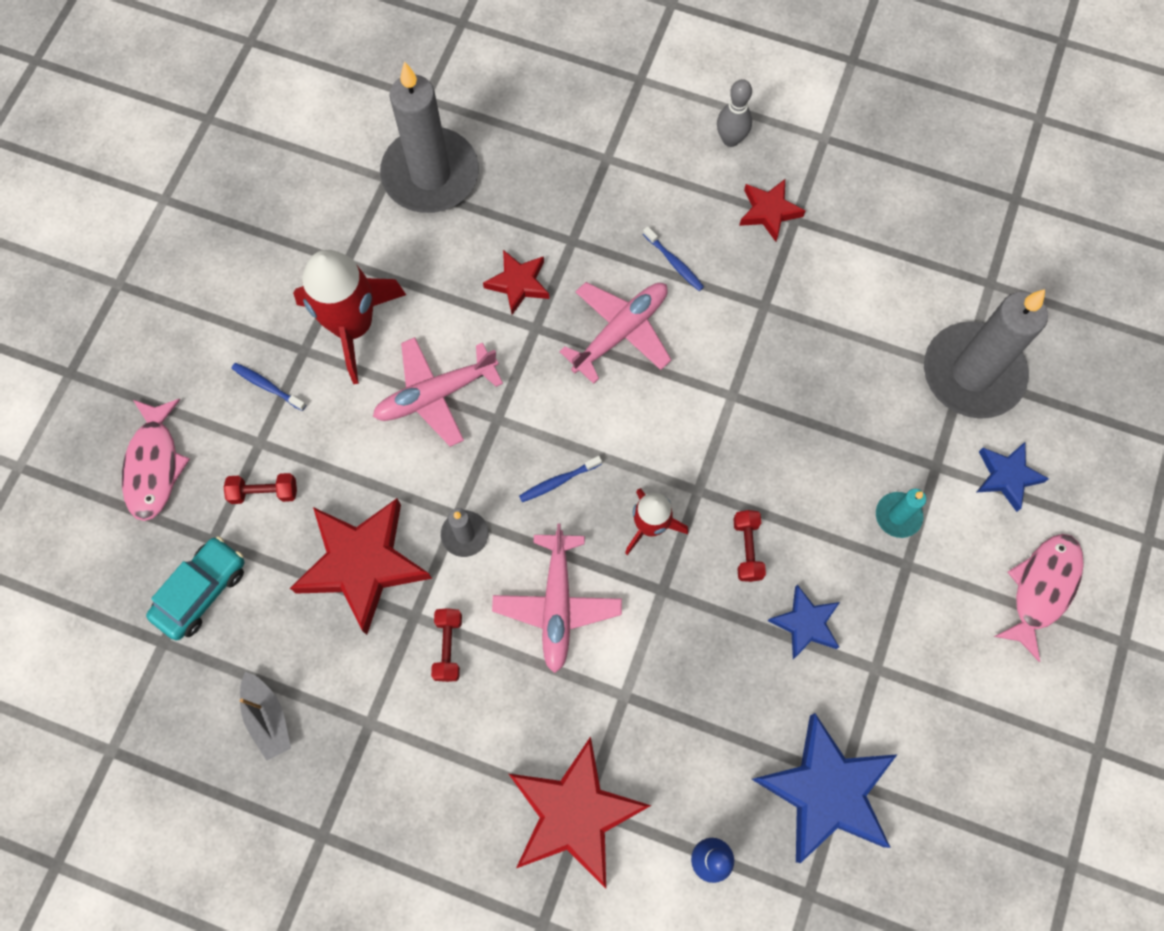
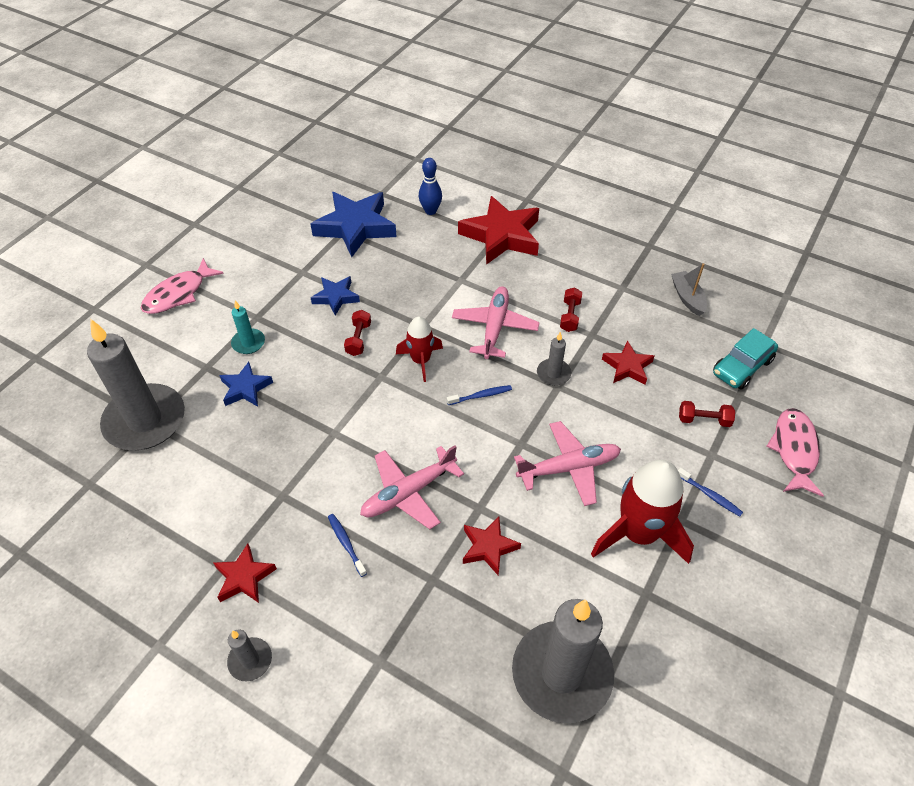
camera: 170 degrees left, 20 degrees down
red star [290,498,432,635] -> red star [602,341,654,385], size x0.53
grey bowling pin [717,79,752,147] -> grey candle [227,630,272,681]
blue star [976,442,1049,512] -> blue star moved to [219,362,273,407]

